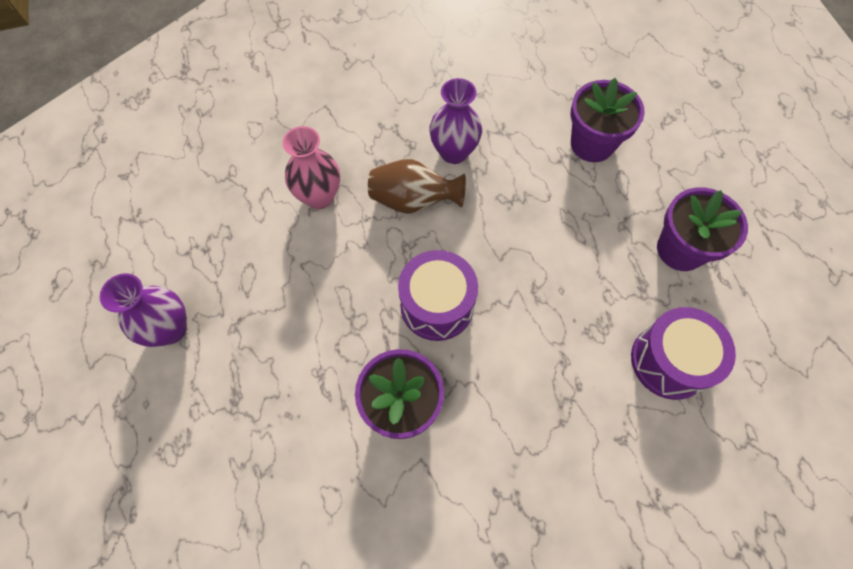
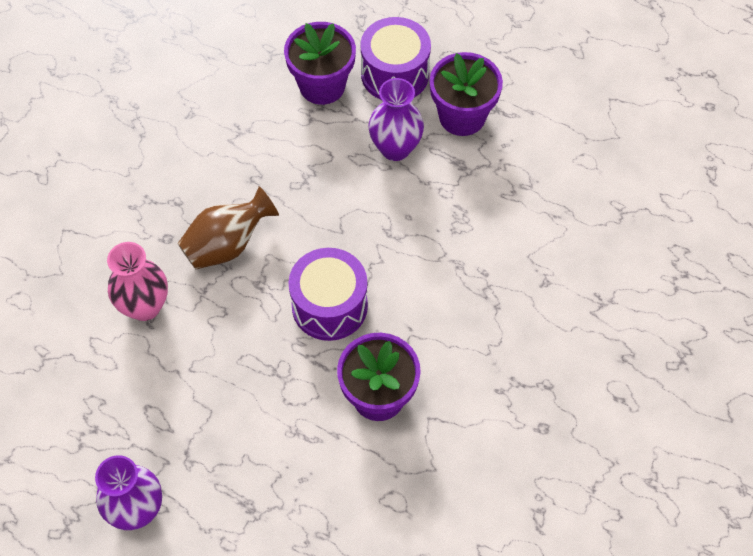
camera: 45 degrees left, 5 degrees down
purple vase [429,78,482,164] -> purple vase moved to [368,78,424,161]
purple drum [631,307,736,400] -> purple drum moved to [360,17,431,100]

